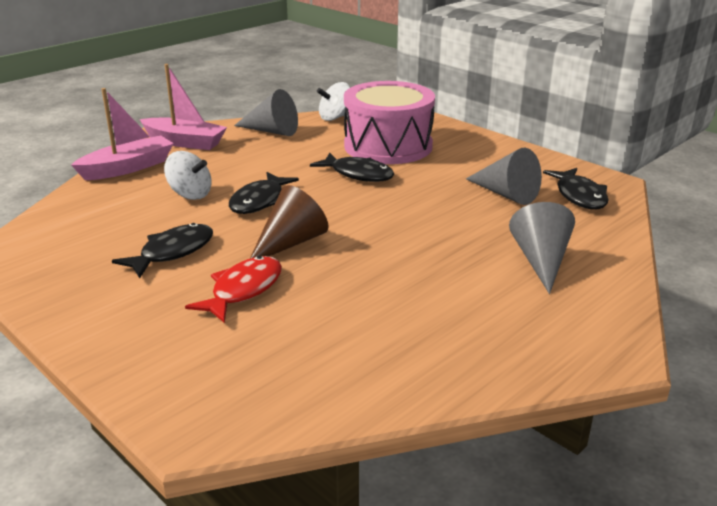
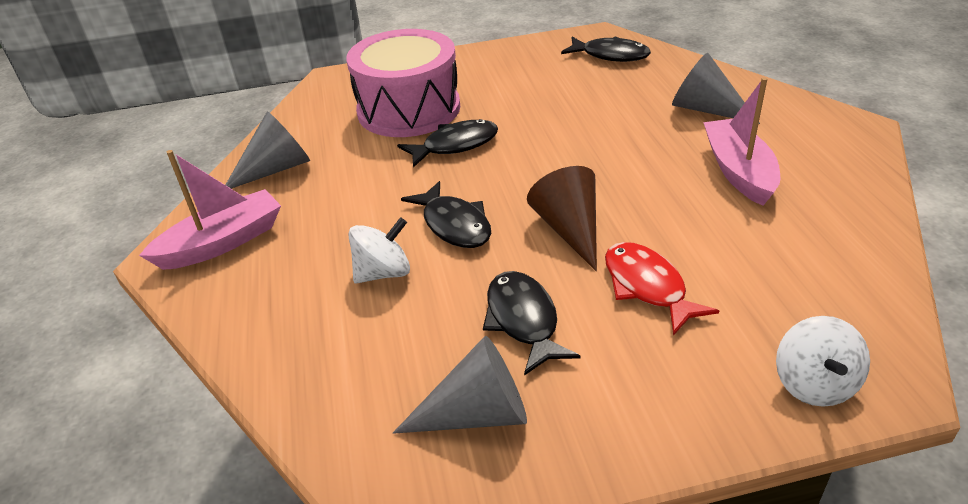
camera: 55 degrees left, 10 degrees up
pink boat [71,88,174,180] -> pink boat moved to [703,77,780,206]
white spinning top [317,82,350,121] -> white spinning top moved to [776,316,870,407]
grey cone [466,148,542,205] -> grey cone moved to [393,336,527,434]

